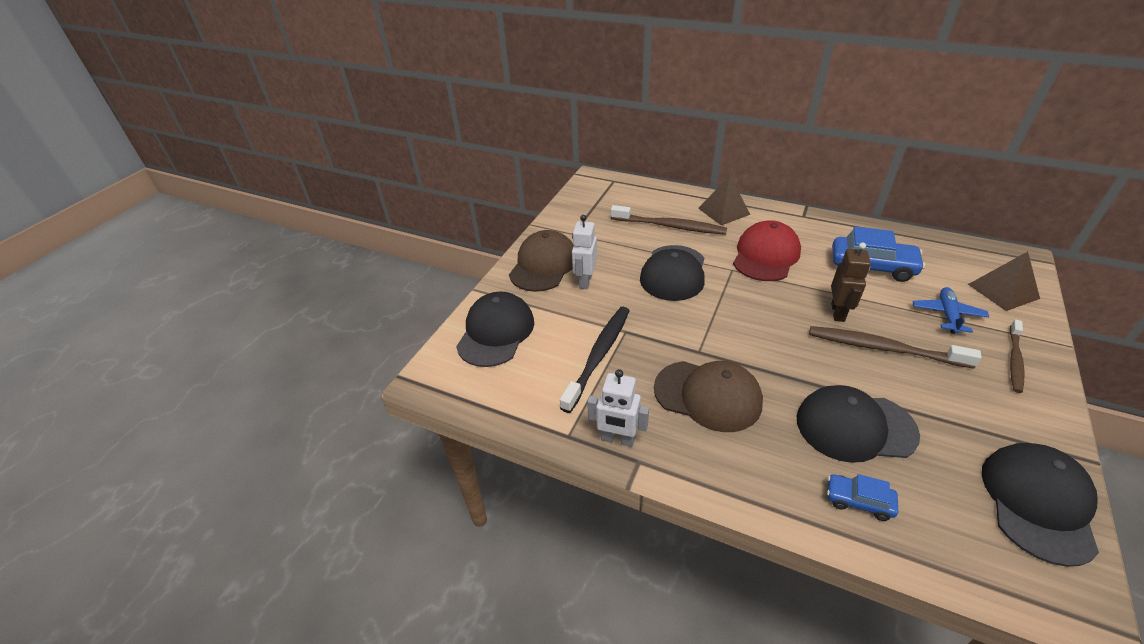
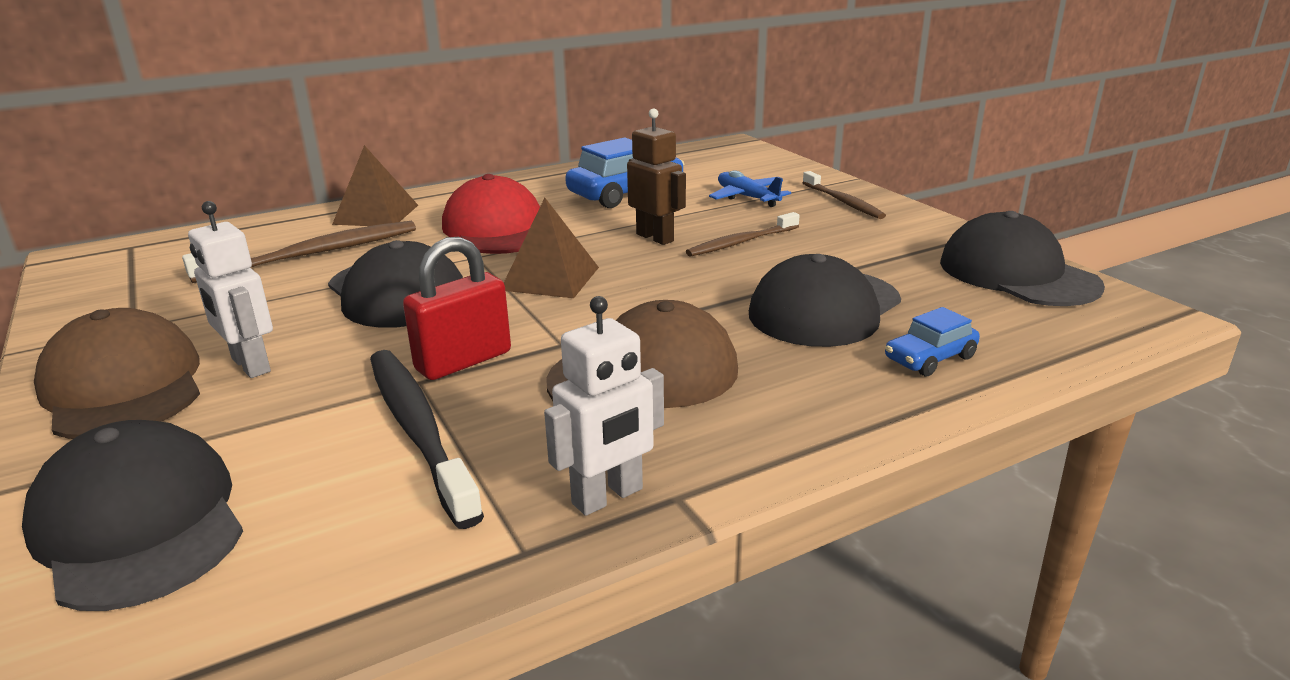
camera: 55 degrees left, 15 degrees down
brown toothbrush [809,326,982,368] -> brown toothbrush [686,212,800,257], size x0.63
brown pyramid [968,252,1040,311] -> brown pyramid moved to [504,198,599,298]
none -> red padlock [403,237,511,380]

